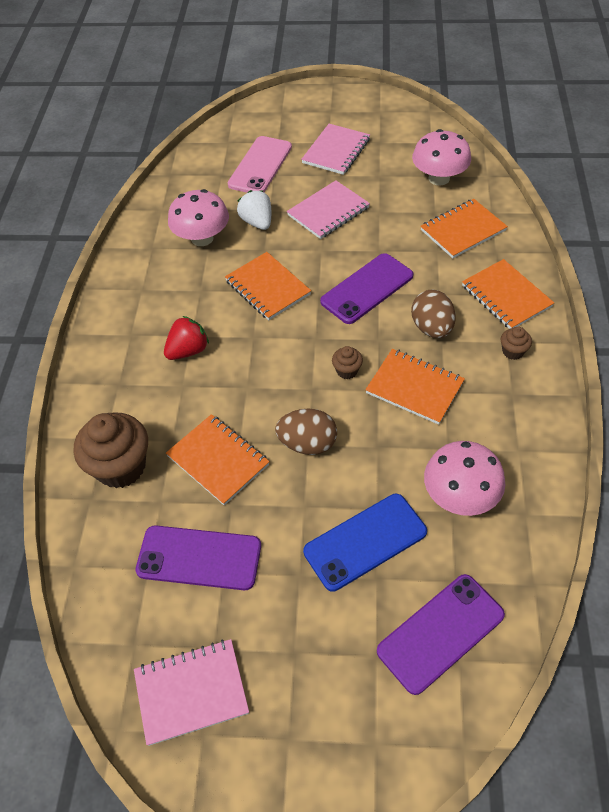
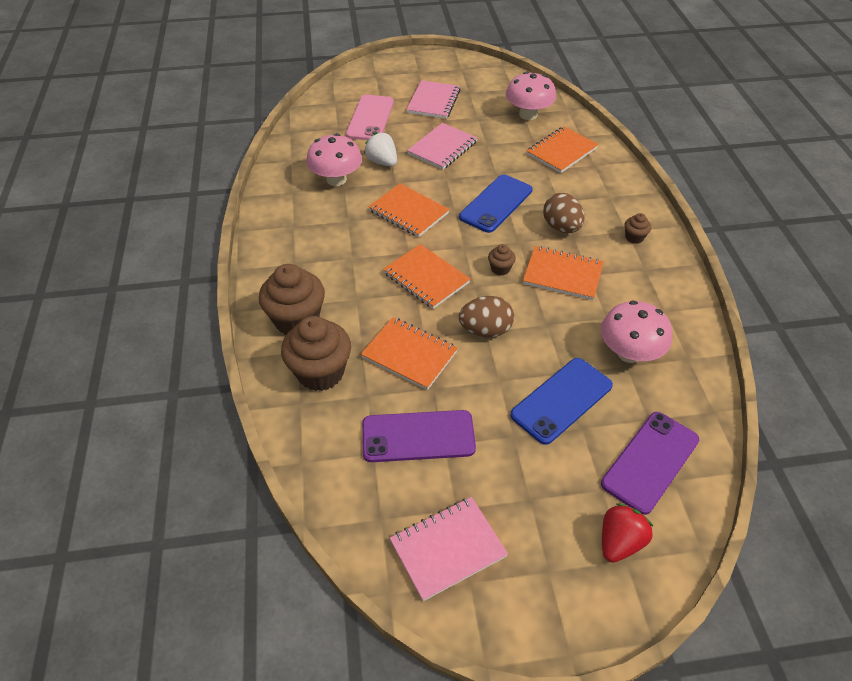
camera: 15 degrees left, 5 degrees down
red strawberry [164,316,209,360] -> red strawberry moved to [602,503,654,563]
purple phone [320,253,413,324] -> blue phone [459,175,533,233]
orange notebook [462,259,554,329] -> orange notebook moved to [383,244,471,309]
none -> brown cupcake [259,264,325,335]

